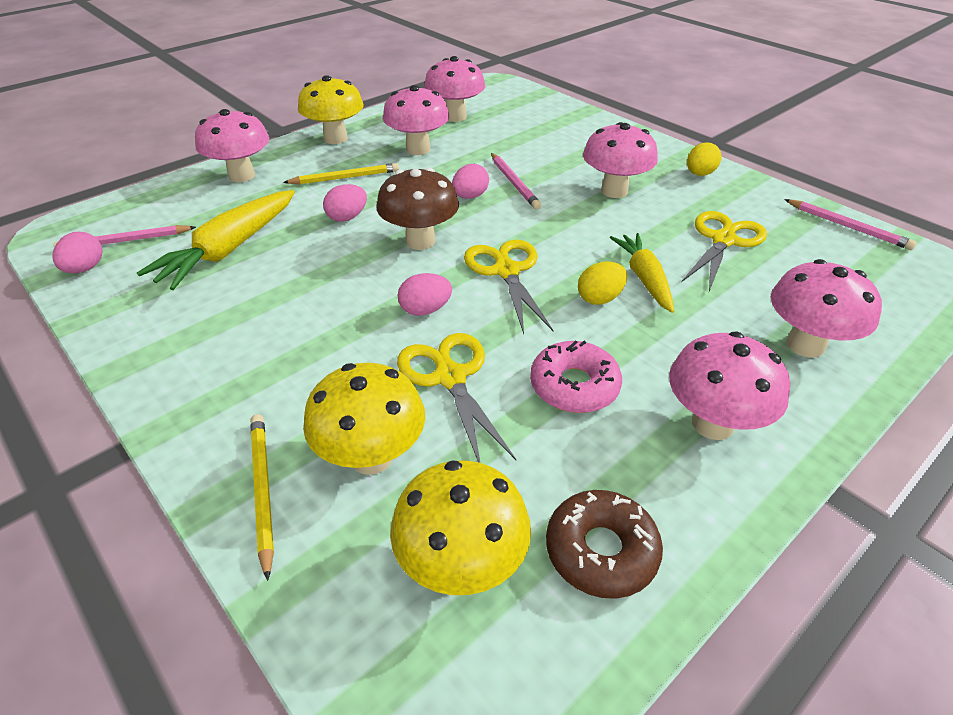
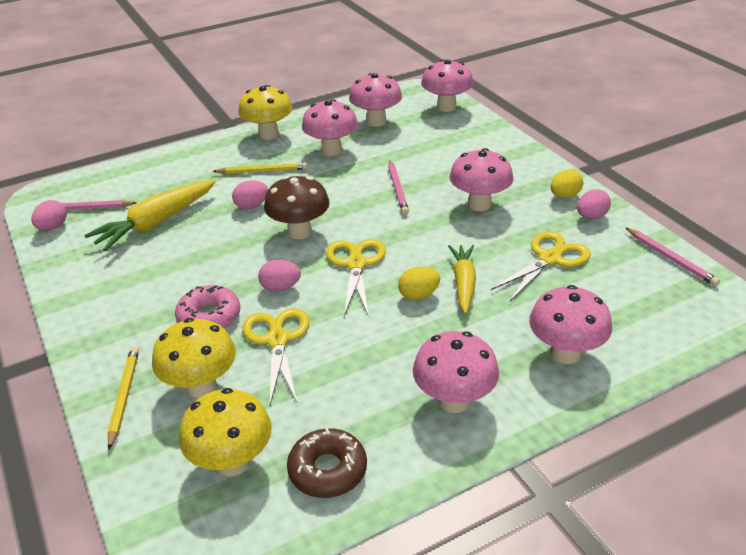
camera: 15 degrees right, 5 degrees down
pink mushroom [195,109,269,182] -> pink mushroom moved to [421,60,473,112]
pink egg [452,164,489,199] -> pink egg moved to [577,189,611,219]
pink donut [530,340,622,413] -> pink donut moved to [175,285,240,328]

